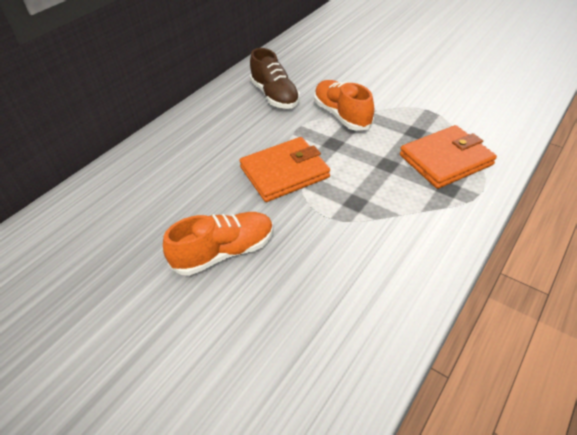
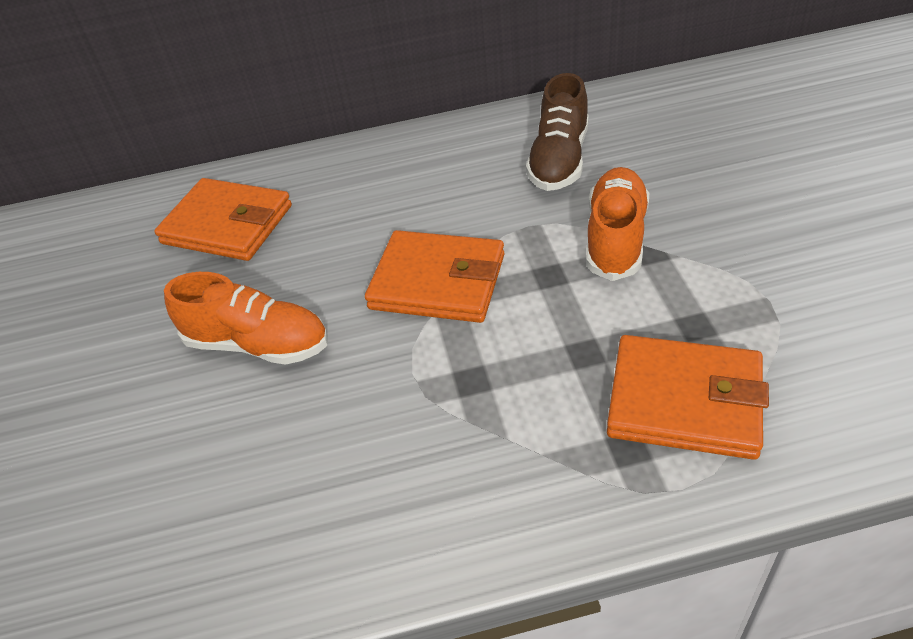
camera: 45 degrees right, 0 degrees up
none -> orange wallet [154,178,292,261]

